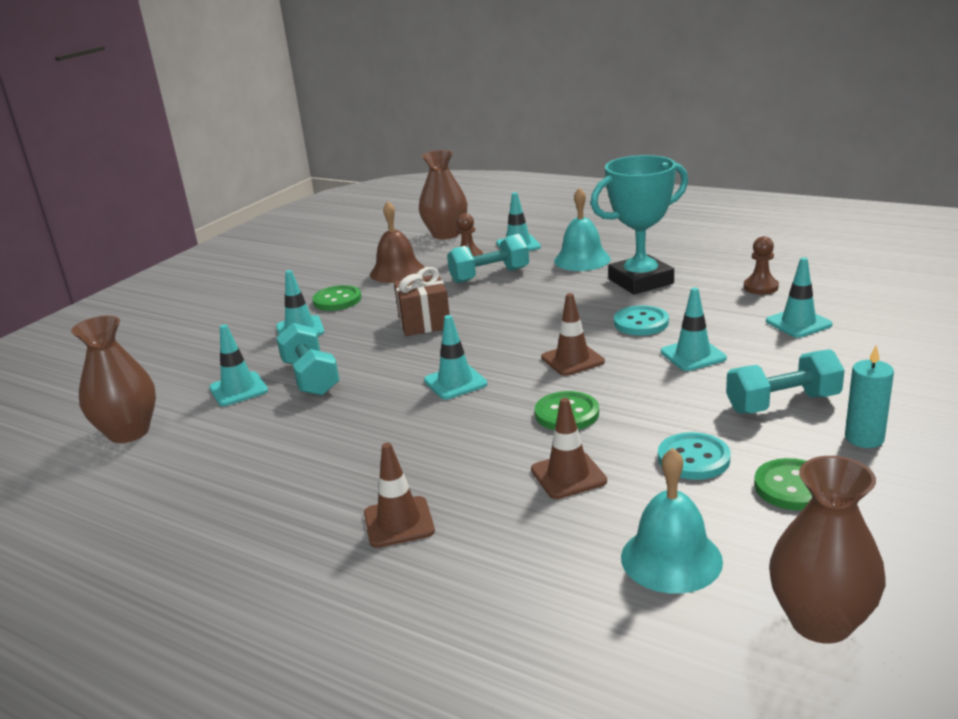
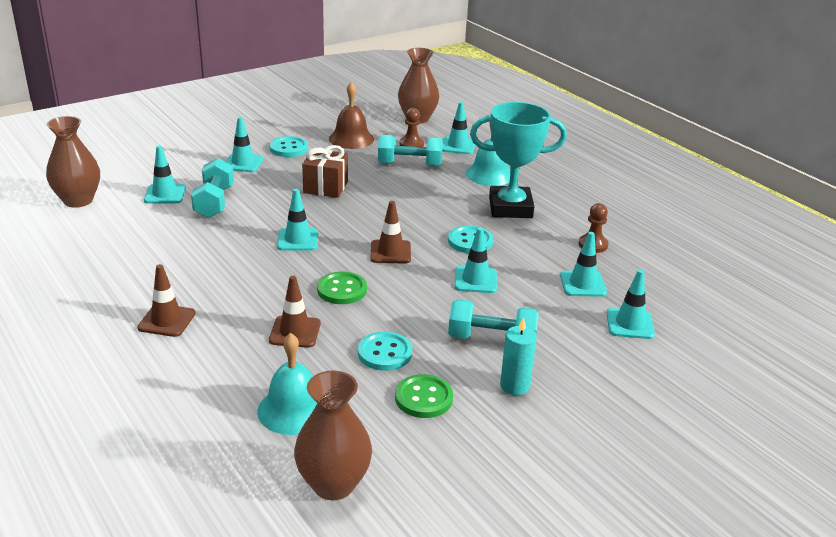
camera: 20 degrees right, 5 degrees up
green button [312,285,361,311] -> turquoise button [269,136,308,157]
none -> turquoise traffic cone [607,269,655,339]

